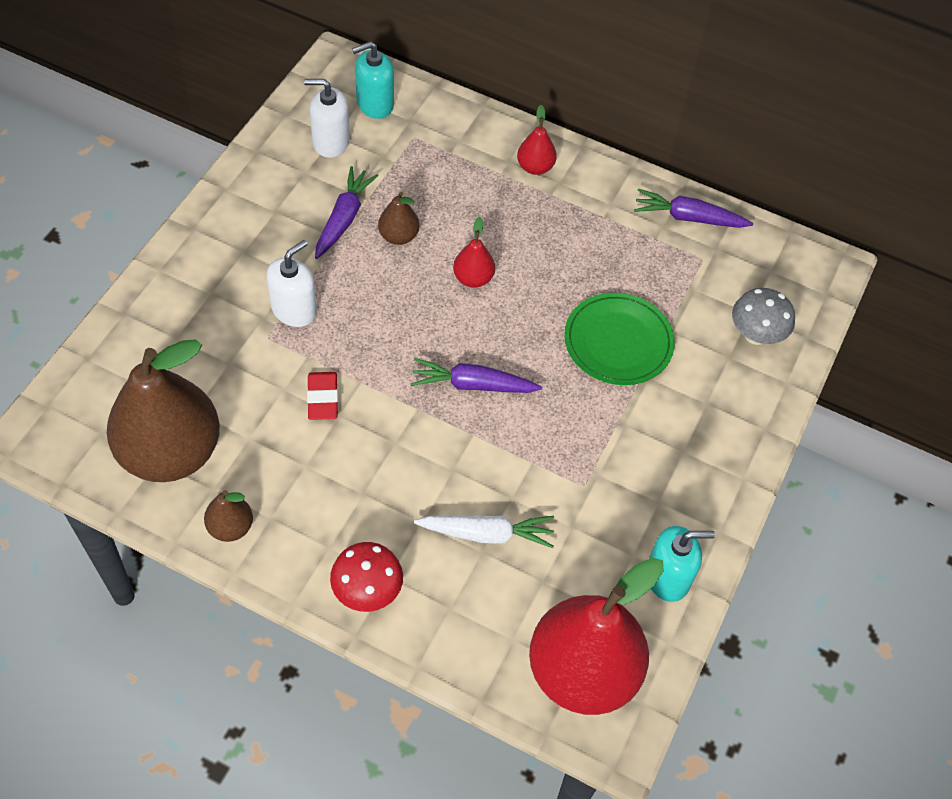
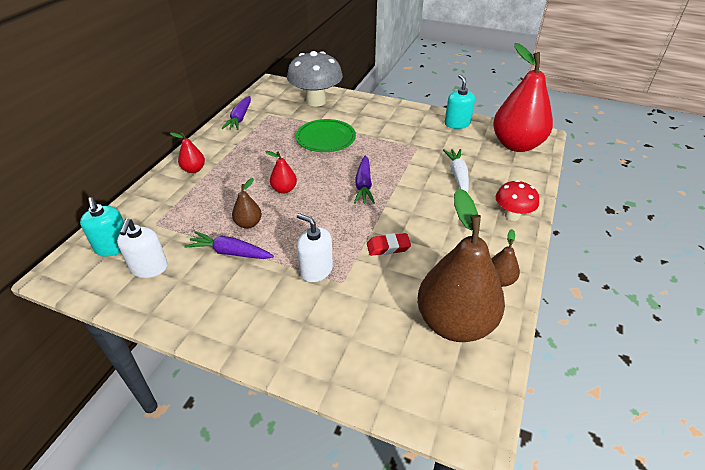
camera: 90 degrees left, 15 degrees down
grey mushroom [732,288,795,345] -> grey mushroom [287,51,343,107], size x1.75

